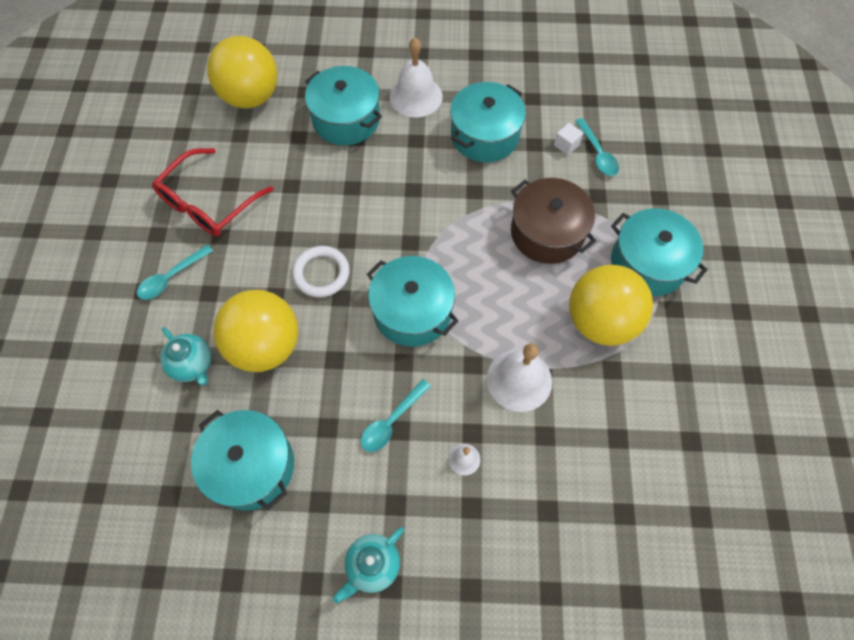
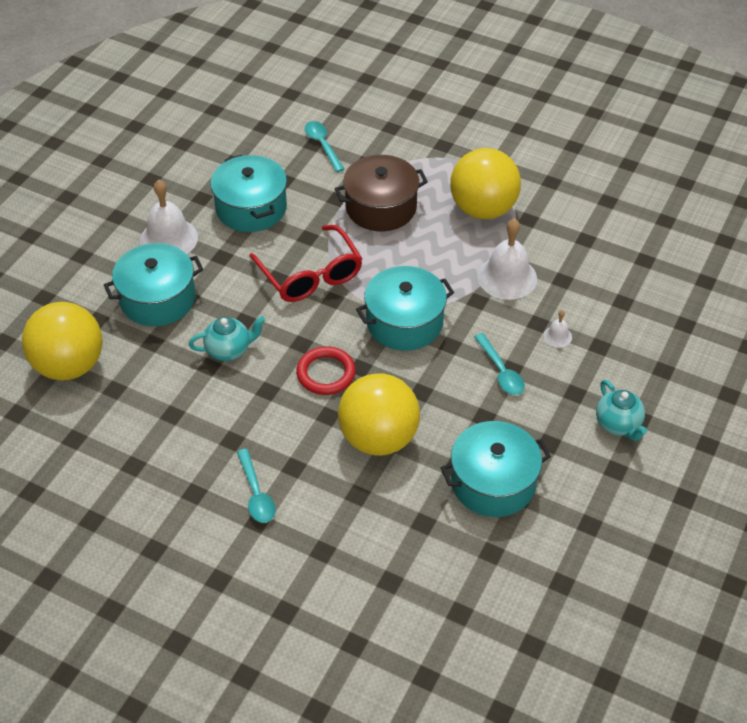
camera: 65 degrees left, 15 degrees down
red glasses [152,148,274,237] -> red glasses moved to [249,225,363,302]
turquoise teapot [160,327,211,386] -> turquoise teapot moved to [189,316,265,361]
white ring [292,246,350,298] -> red ring [296,346,356,395]
white cube [554,123,583,155] -> none
turquoise spoon [575,118,619,176] -> turquoise spoon turned 120 degrees counterclockwise [305,121,344,172]
turquoise pot [611,208,708,296] -> none

